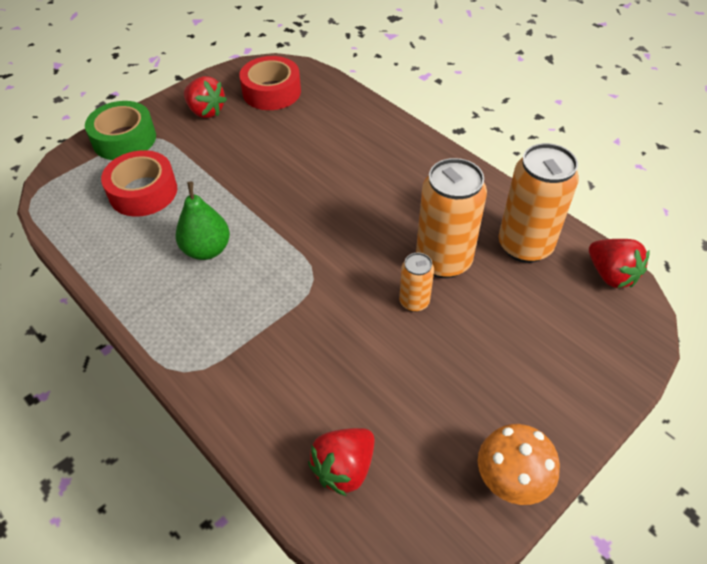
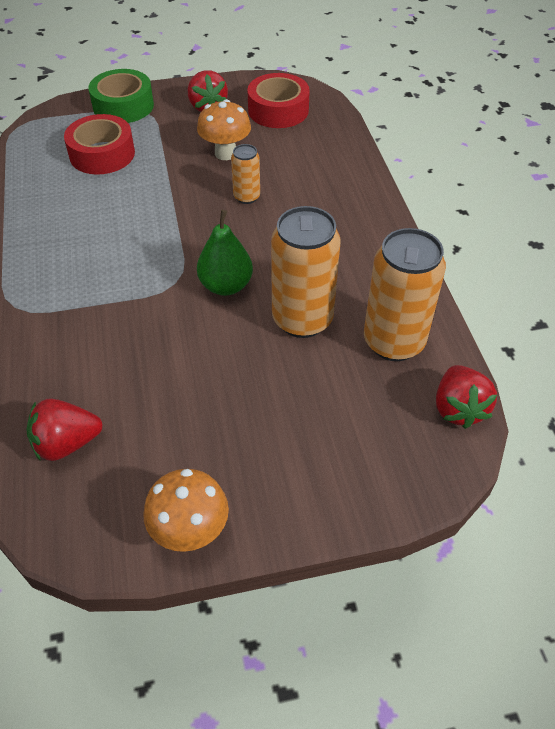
camera: 30 degrees right, 0 degrees up
green pear [175,182,230,260] -> green pear moved to [197,210,253,296]
orange can [399,253,434,312] -> orange can moved to [231,144,260,204]
none -> orange mushroom [197,99,251,160]

